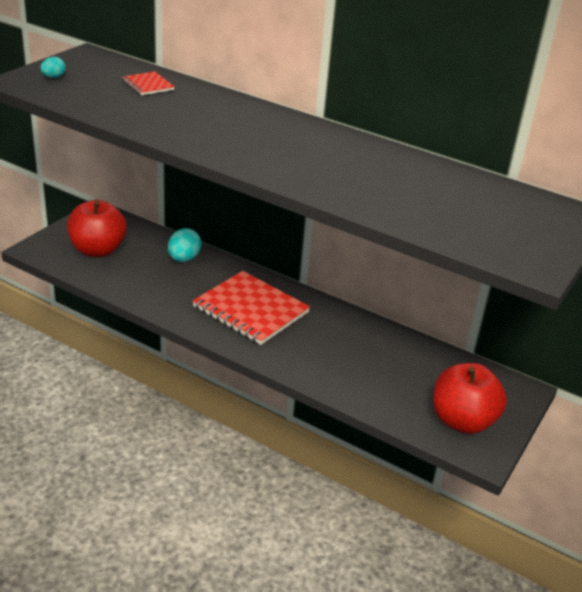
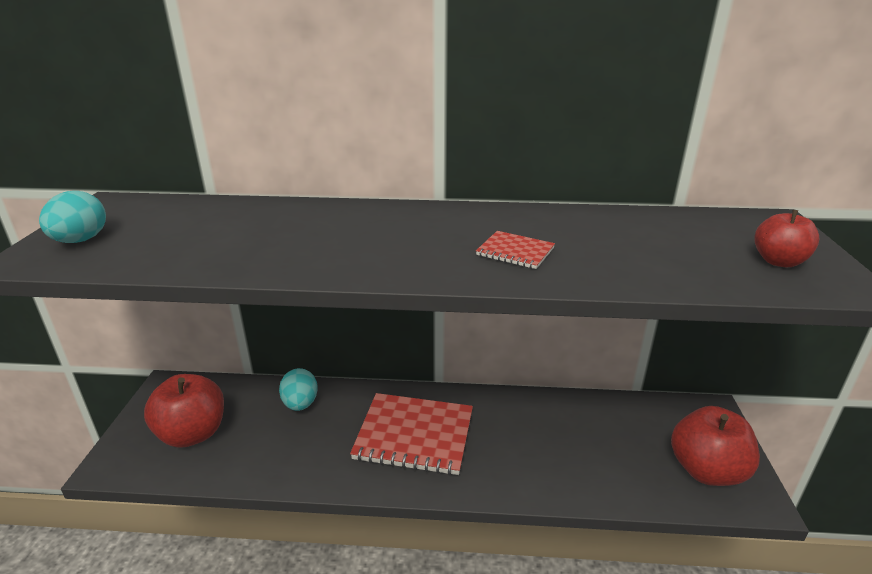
camera: 25 degrees left, 5 degrees down
turquoise egg [40,57,66,78] -> turquoise egg [39,191,106,243], size x1.74
red notebook [123,71,175,95] -> red notebook moved to [476,231,555,269]
none -> red apple [754,210,820,267]

